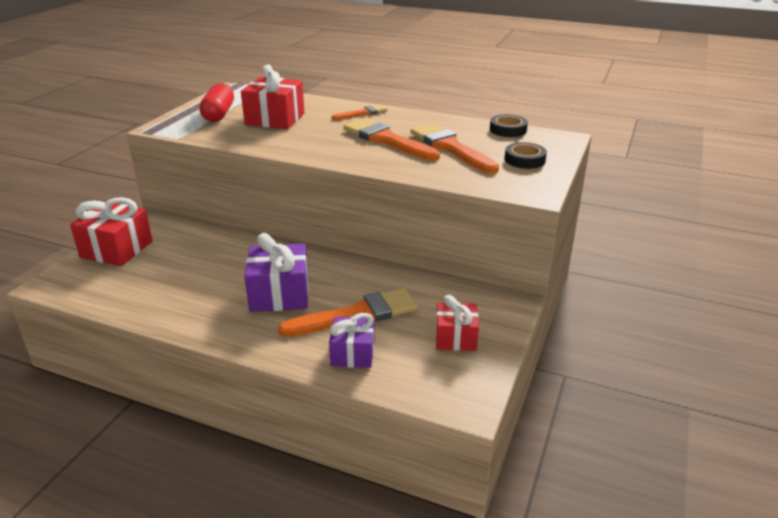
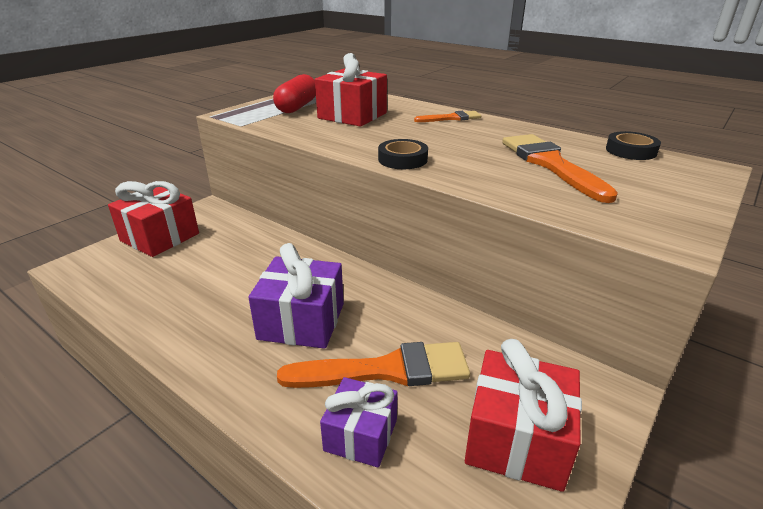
camera: 15 degrees right, 0 degrees up
orange brush [343,118,440,161] -> none
red gift [436,295,479,351] -> red gift [465,339,582,492], size x1.55
black tape [504,142,547,169] -> black tape moved to [378,139,428,169]

